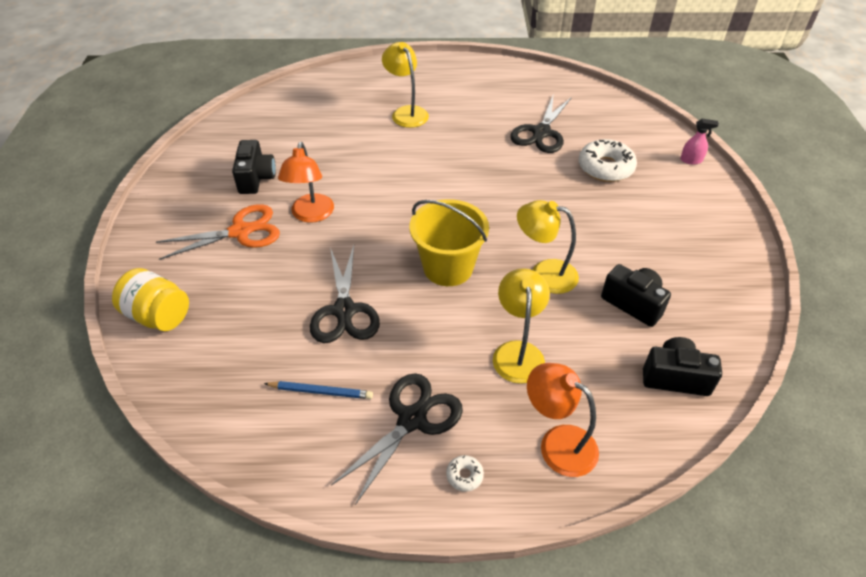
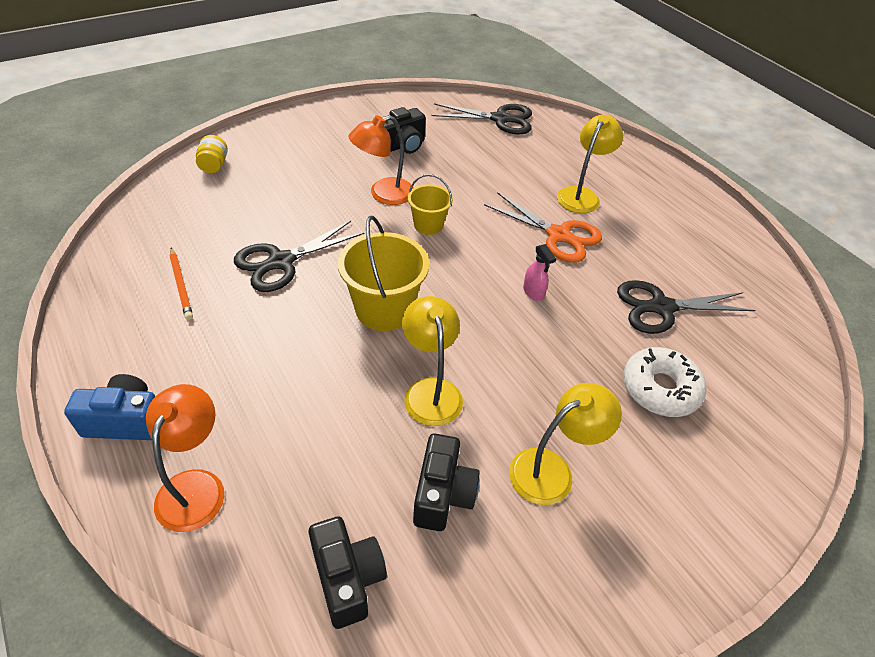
camera: 55 degrees right, 0 degrees up
yellow jar [112,268,189,331] -> yellow jar [196,135,228,173], size x0.63
orange scissors [156,204,280,260] -> orange scissors moved to [484,192,602,263]
blue pencil [264,381,373,399] -> orange pencil [170,248,193,320]
black scissors [331,373,463,505] -> black scissors moved to [431,103,532,135]
white donut [446,455,484,492] -> blue camera [64,374,156,440]
yellow lamp [493,268,550,384] -> yellow lamp moved to [509,383,622,505]
pink spray bottle [680,119,719,165] -> pink spray bottle moved to [523,244,556,301]
none -> yellow bucket [408,174,453,235]

